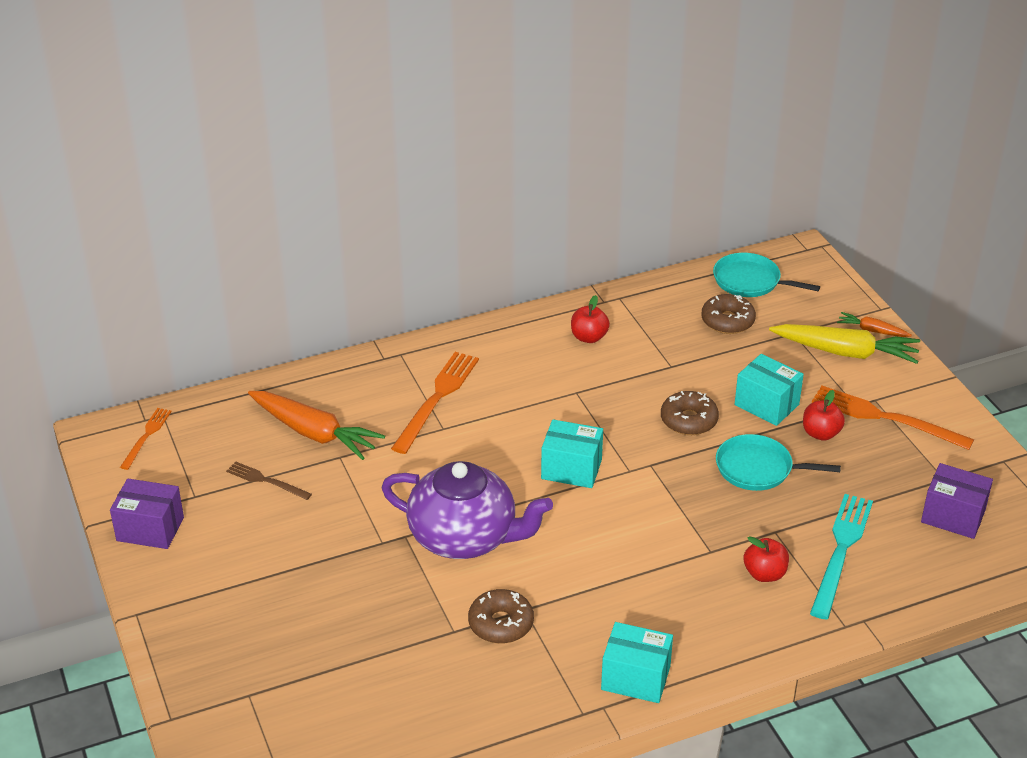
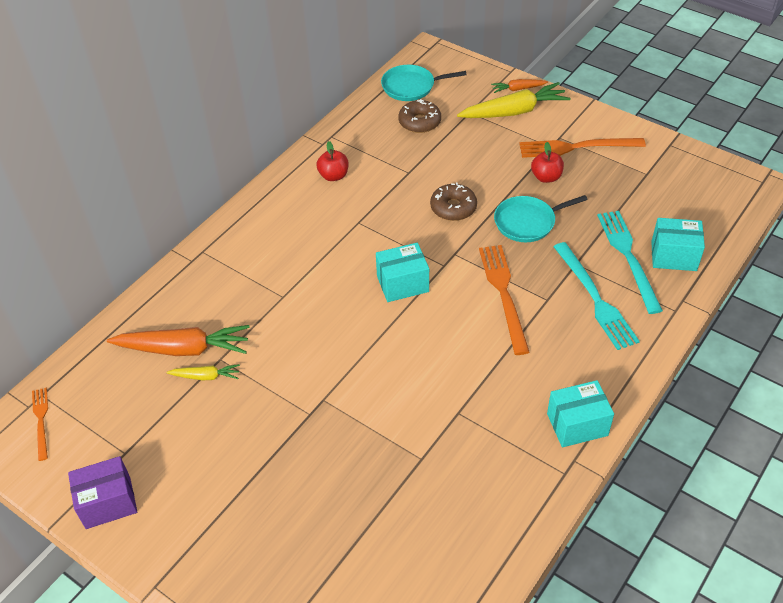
camera: 30 degrees left, 10 degrees up
brown fork [226,461,312,500] -> none
purple teapot [381,461,553,559] -> none
orange fork [391,352,479,454] -> orange fork moved to [479,245,530,355]
brown donut [468,589,534,644] -> none
turquoise box [734,354,804,426] -> turquoise box moved to [651,218,705,271]
red apple [743,536,789,582] -> turquoise fork [554,242,640,350]
purple box [921,463,993,539] -> none
none -> yellow carrot [167,364,240,380]

